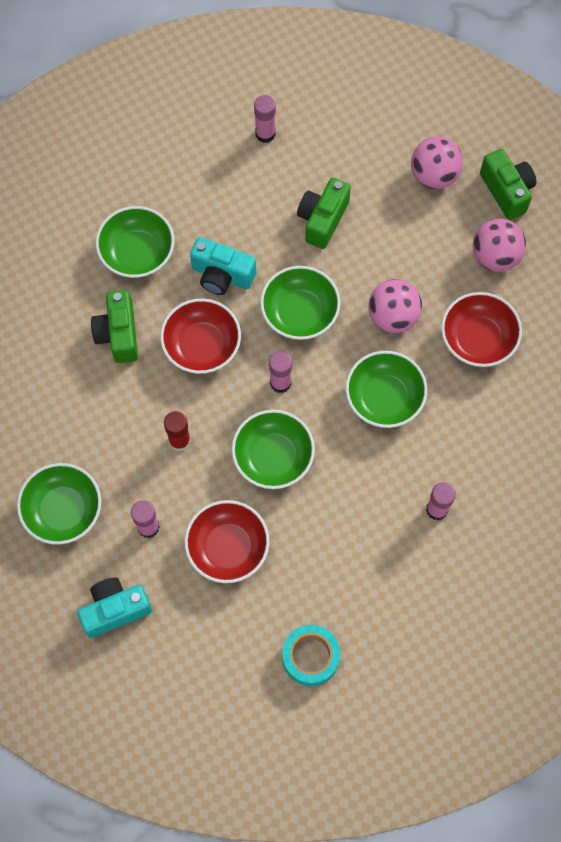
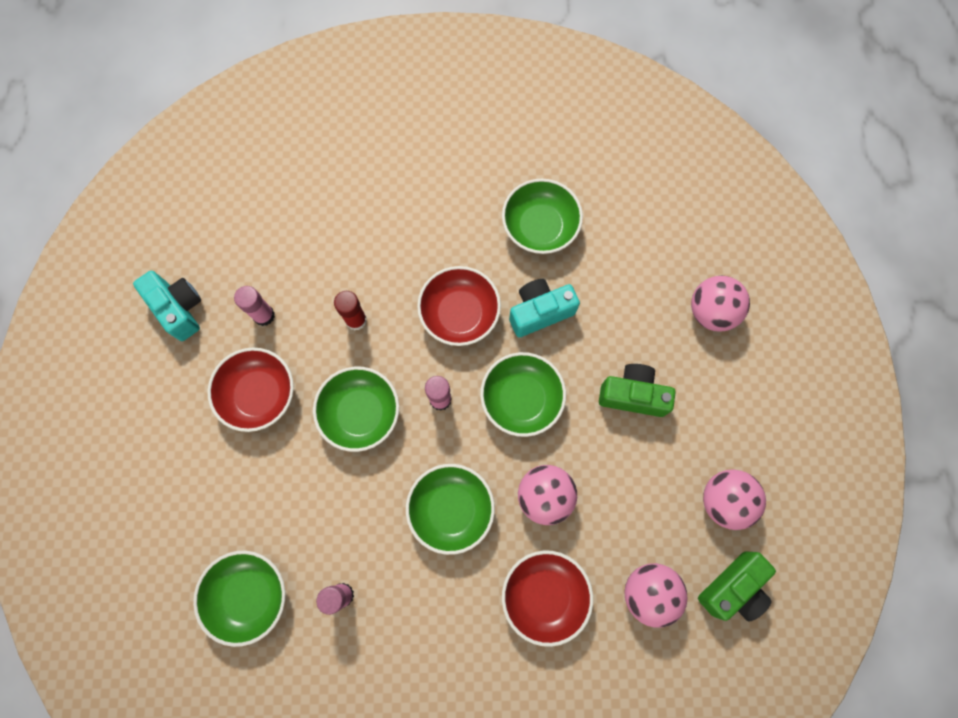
camera: 75 degrees right, 5 degrees up
green bowl [17,463,101,545] -> green bowl moved to [193,551,285,647]
green camera [91,290,138,363] -> none
turquoise camera [190,237,256,295] -> turquoise camera turned 60 degrees clockwise [509,279,580,337]
pink glue stick [254,95,276,143] -> pink ball [691,276,750,332]
turquoise tape [282,625,340,686] -> none

